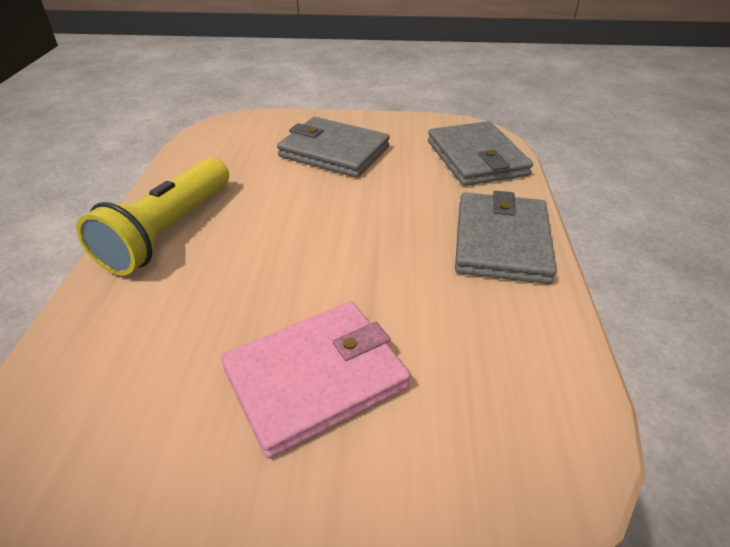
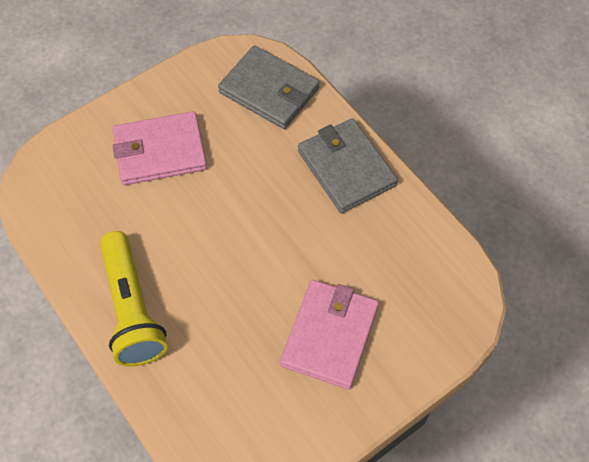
camera: 40 degrees left, 20 degrees up
grey wallet [277,117,390,178] -> pink wallet [113,111,207,185]

